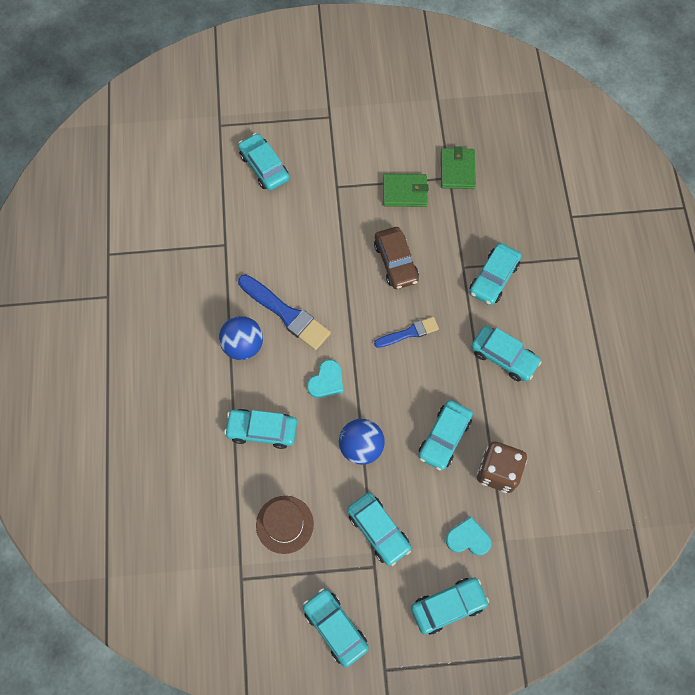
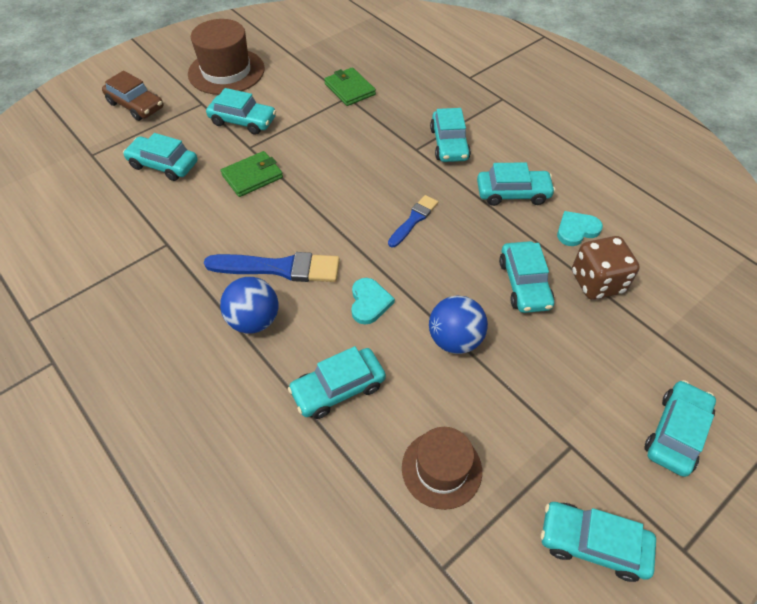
camera: 35 degrees left, 15 degrees down
turquoise car [347,493,411,566] -> turquoise car moved to [206,88,276,135]
brown car [374,227,419,289] -> brown car moved to [102,71,164,121]
green wallet [383,174,429,207] -> green wallet moved to [220,151,283,197]
turquoise heart [446,517,491,556] -> turquoise heart moved to [557,211,603,246]
none -> brown hat [188,19,265,95]

